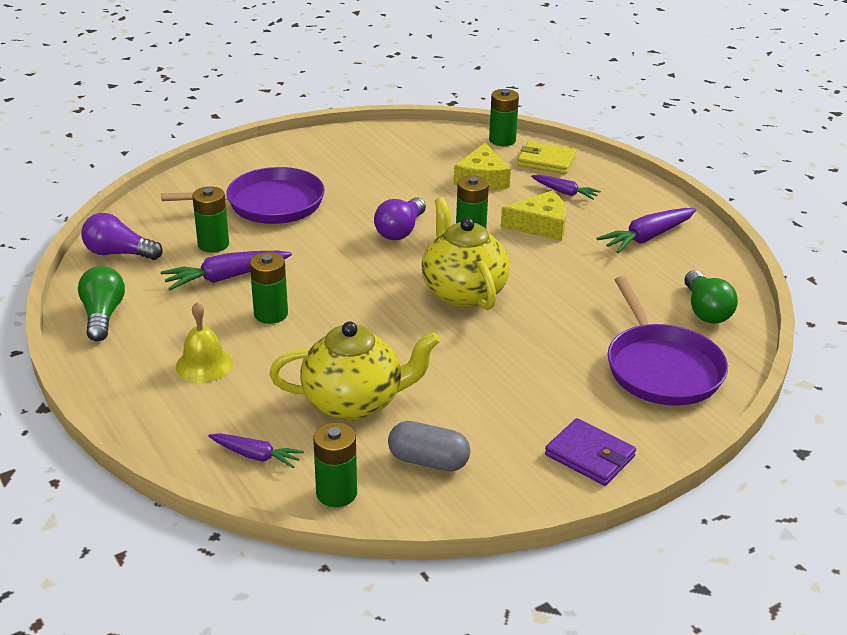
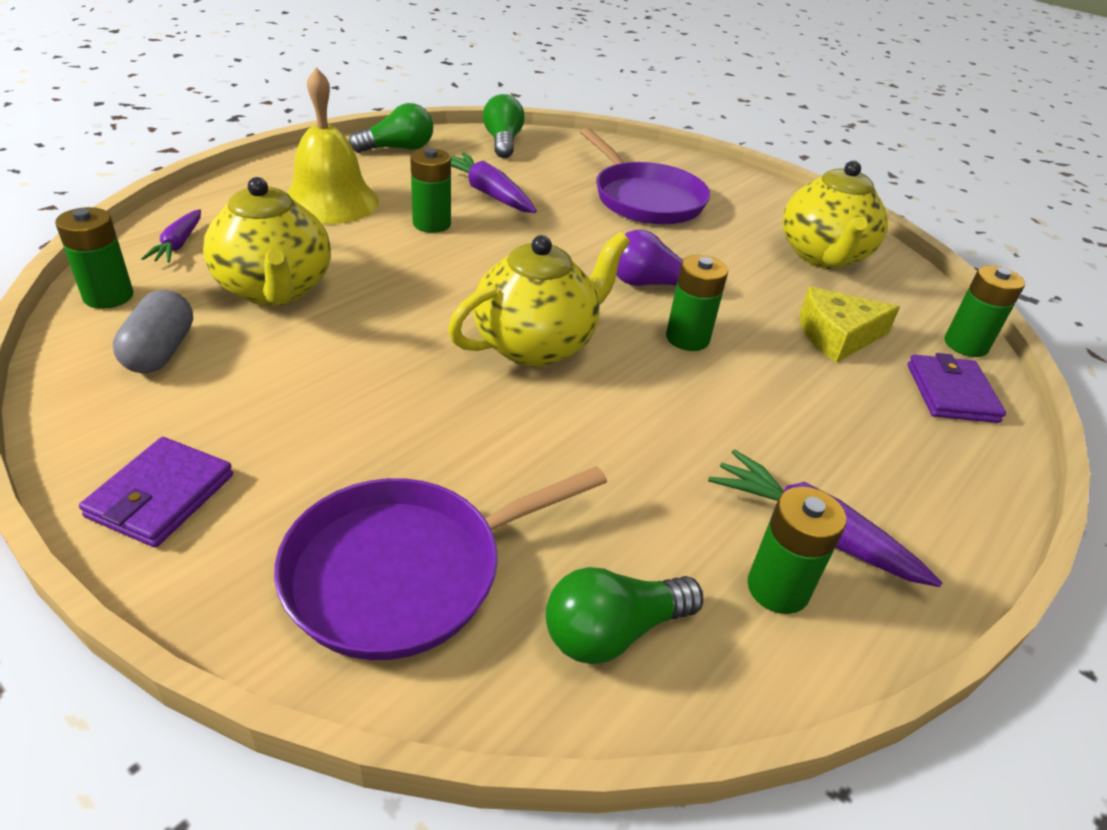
camera: 70 degrees right, 5 degrees up
purple light bulb [81,213,163,260] -> green light bulb [483,94,525,158]
yellow bell [176,302,233,383] -> yellow bell [286,67,379,224], size x1.63
green battery [192,186,229,253] -> green battery moved to [747,487,846,614]
yellow cheese [501,191,566,241] -> none
yellow wallet [518,141,577,174] -> purple wallet [907,353,1006,423]
purple carrot [531,175,601,200] -> none
none -> yellow teapot [783,161,888,269]

